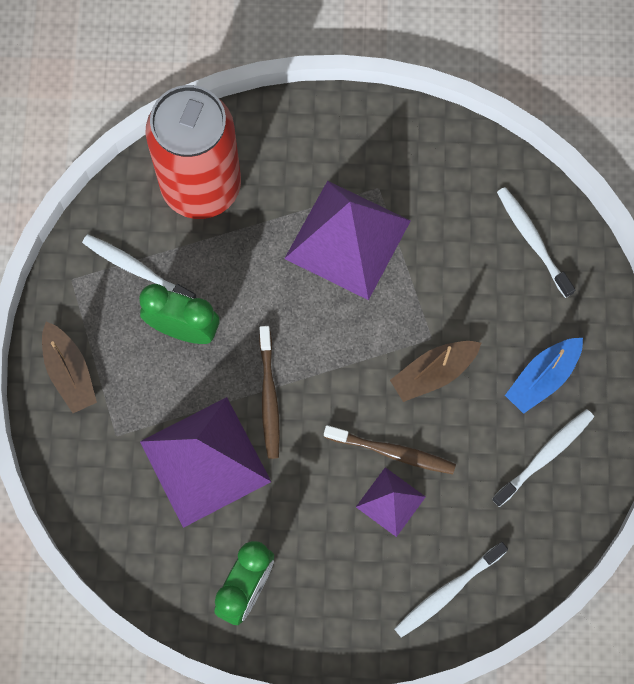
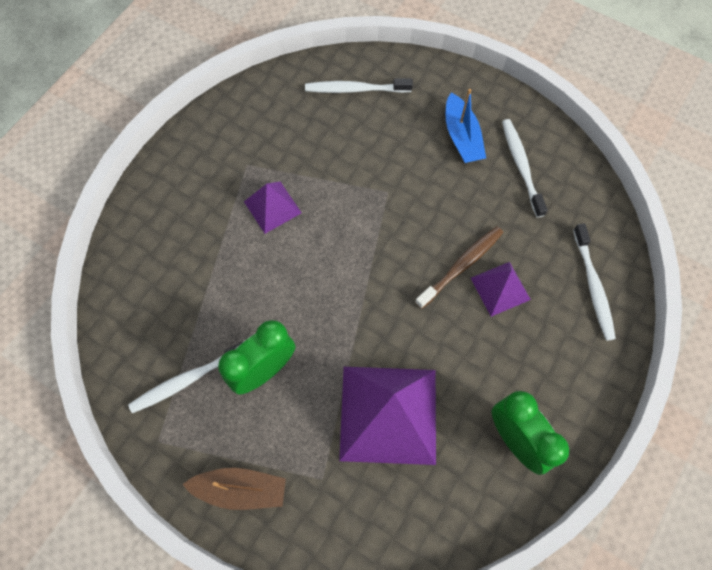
camera: 60 degrees left, 5 degrees down
red can [145,85,241,219] -> none
brown toothbrush [259,326,280,459] -> none
purple pyramid [284,181,410,300] -> purple pyramid [244,182,302,234], size x0.51
brown boat [390,341,481,402] -> none

